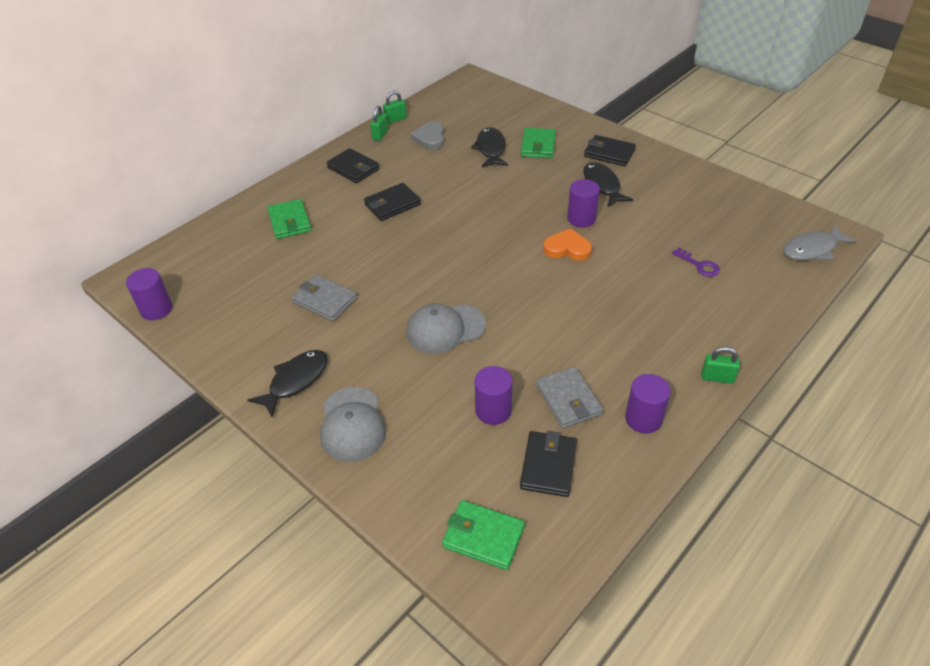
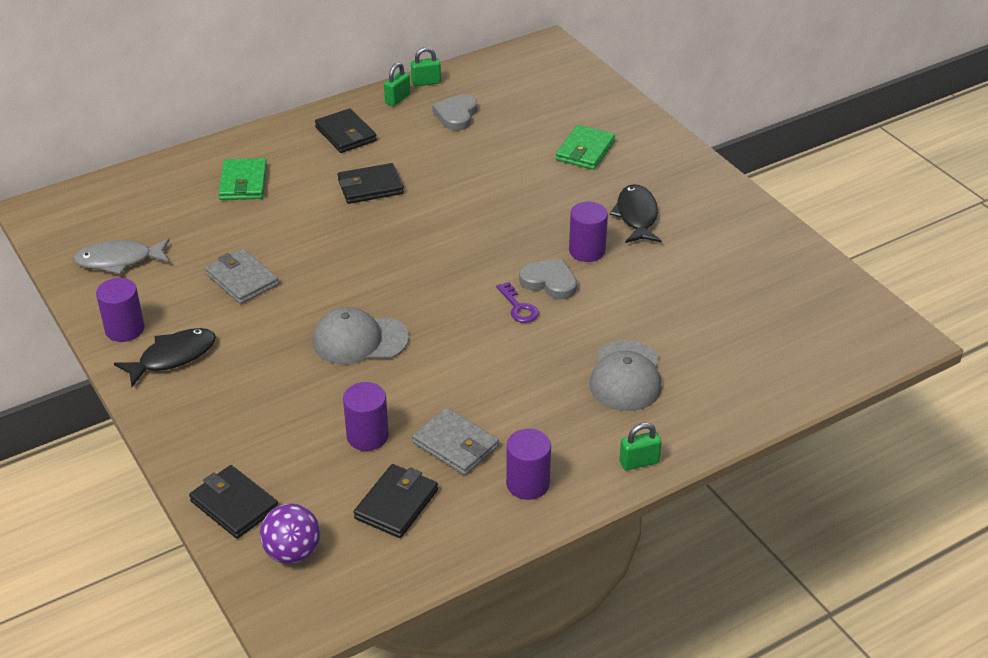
camera: 15 degrees right, 5 degrees down
purple cylinder [126,268,173,320] -> purple cylinder moved to [96,278,144,342]
grey cap [320,387,386,462] -> grey cap moved to [589,340,662,411]
green wallet [442,500,525,570] -> purple ball [260,503,320,564]
black fish [471,127,508,167] -> none
grey wallet [536,367,603,428] -> grey wallet turned 45 degrees counterclockwise [412,408,499,475]
orange heart [543,228,592,261] -> grey heart [519,258,577,300]
black wallet [584,135,636,166] -> black wallet moved to [189,465,278,539]
purple key [672,247,720,277] -> purple key moved to [496,282,539,323]
green padlock [701,347,740,384] -> green padlock turned 45 degrees counterclockwise [619,423,662,470]
grey fish [784,224,857,260] -> grey fish moved to [73,238,169,275]

